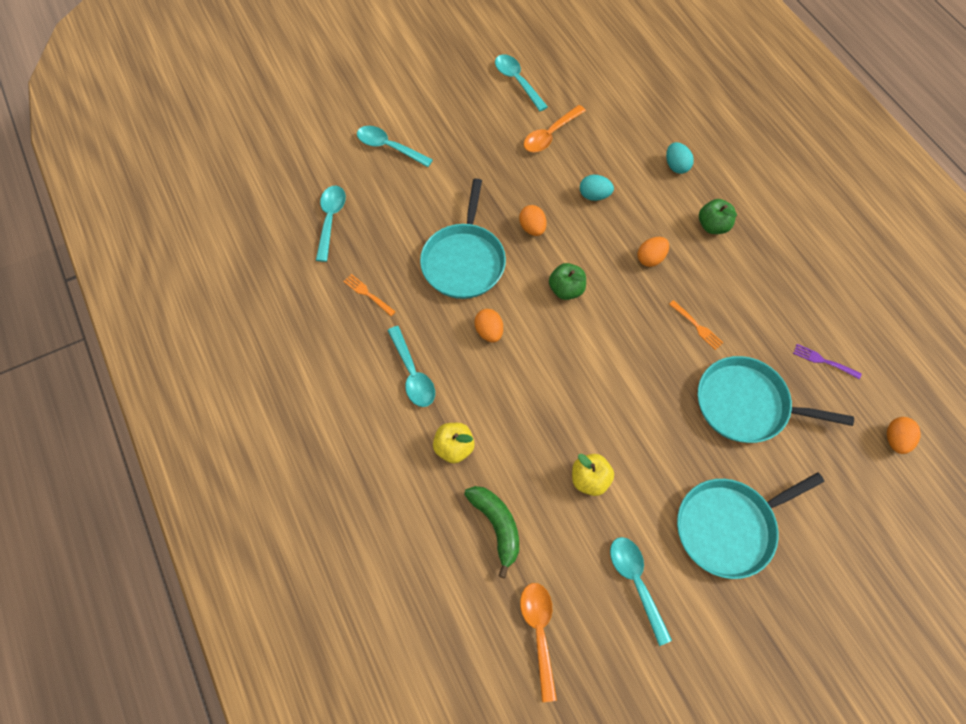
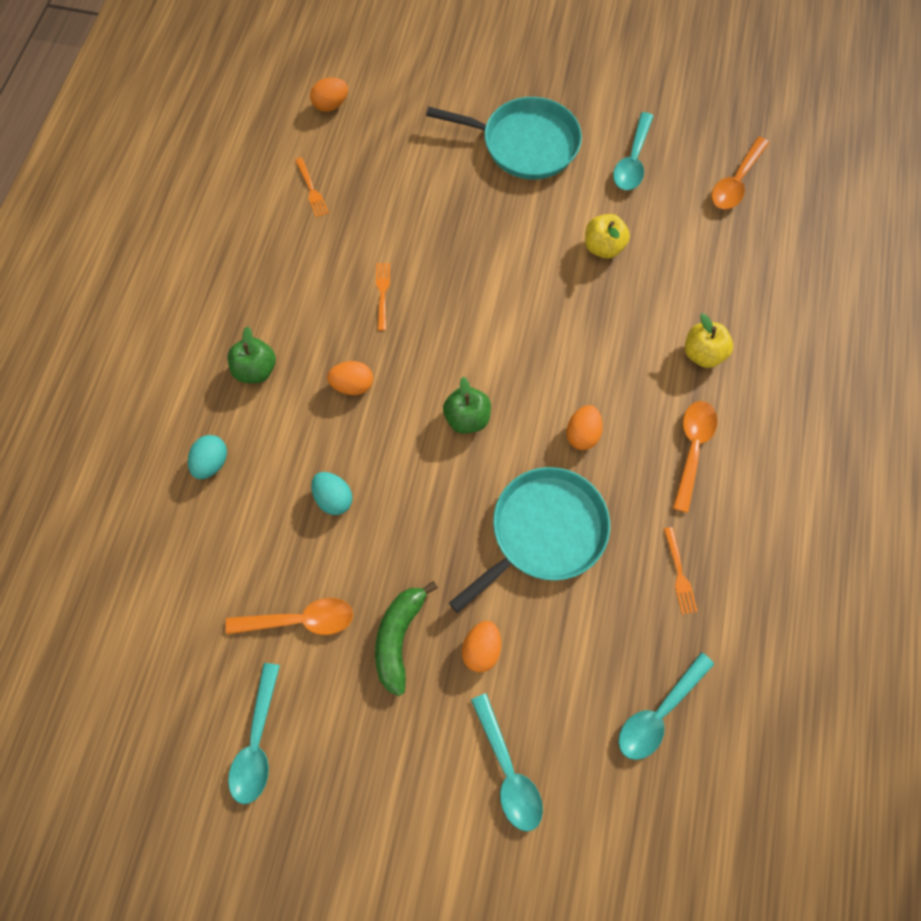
camera: 140 degrees left, 5 degrees up
turquoise spoon [387,326,435,407] -> orange spoon [673,401,718,513]
green banana [464,486,519,578] -> green banana moved to [375,581,438,696]
orange egg [519,205,547,236] -> orange egg moved to [462,621,501,672]
turquoise pan [698,356,854,443] -> none
purple fork [793,344,862,379] -> orange fork [295,157,329,218]

